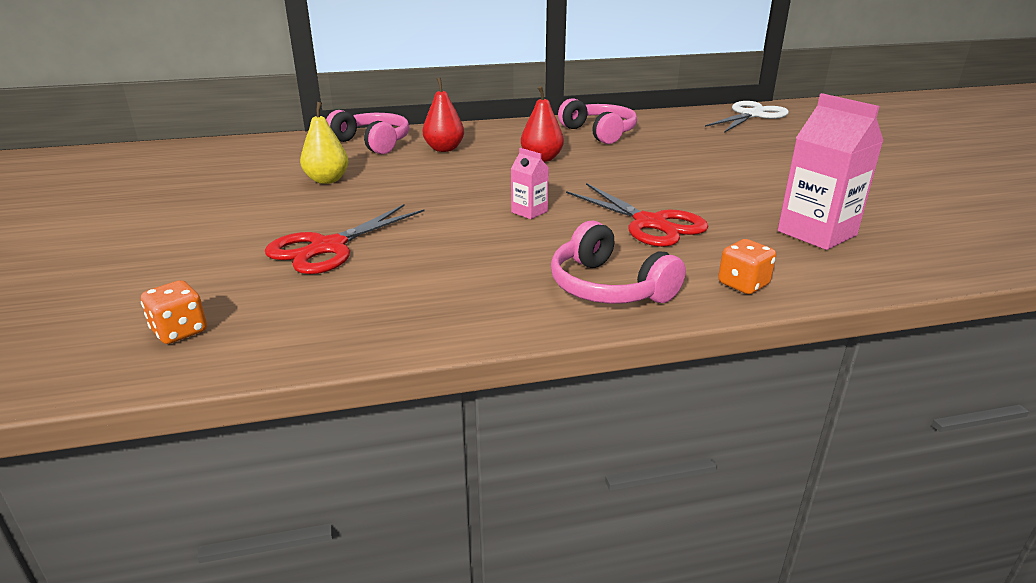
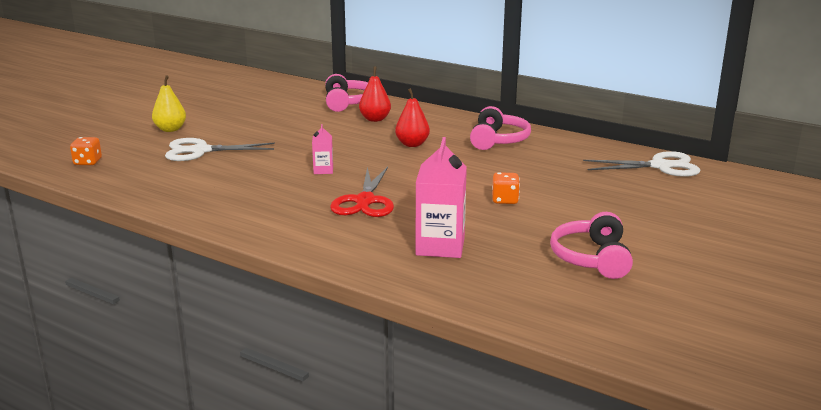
camera: 45 degrees right, 5 degrees down
red scissors [265,204,424,274] -> white scissors [165,138,275,161]
yellow pear [300,102,349,184] -> yellow pear moved to [152,75,186,132]
pink headphones [551,221,686,304] -> pink headphones moved to [550,212,633,279]
orange dice [718,239,776,294] -> orange dice moved to [492,172,520,204]

